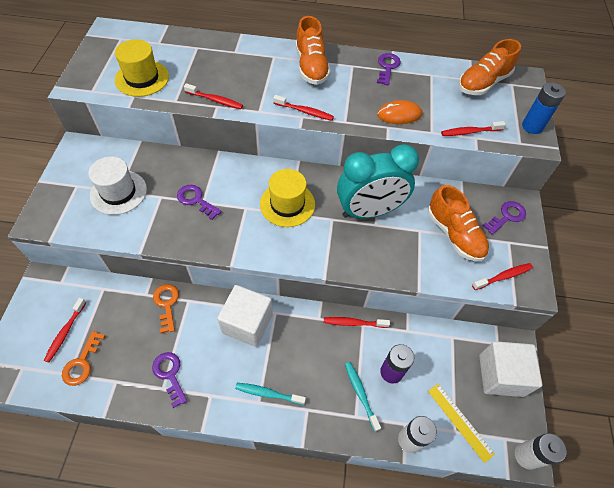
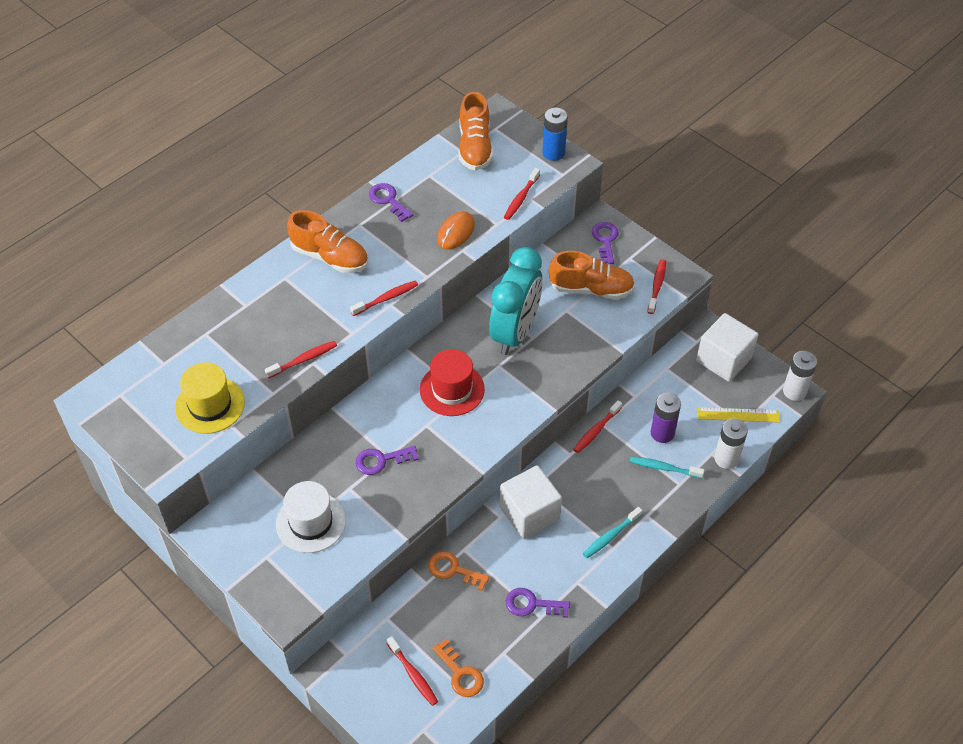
camera: 50 degrees left, 5 degrees down
yellow hat [260,169,315,227] -> red hat [420,349,485,416]

